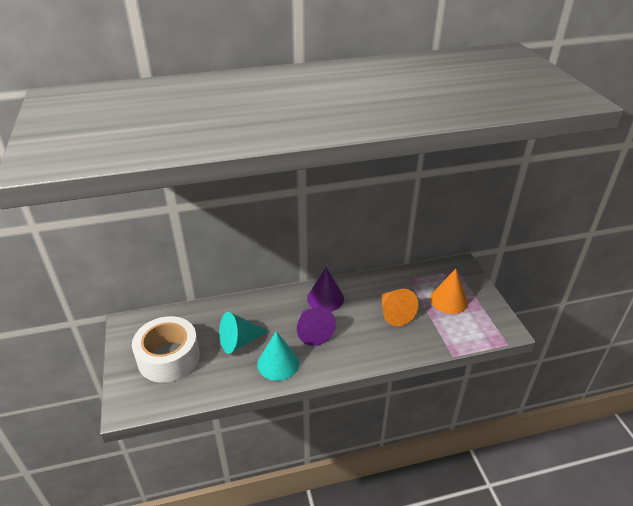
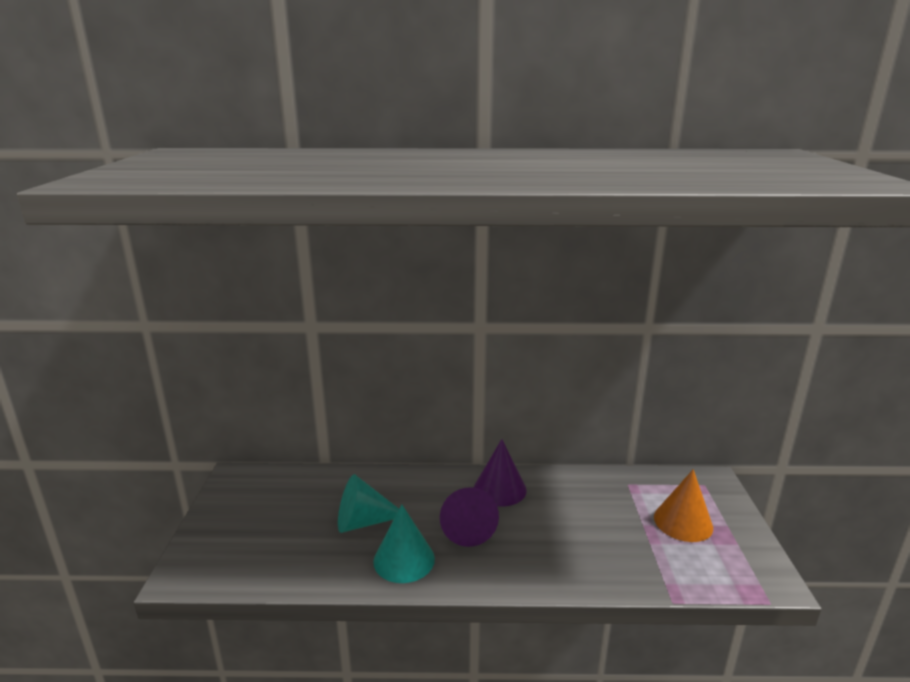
camera: 15 degrees right, 15 degrees down
white tape [132,316,200,383] -> none
orange cone [381,289,418,326] -> none

